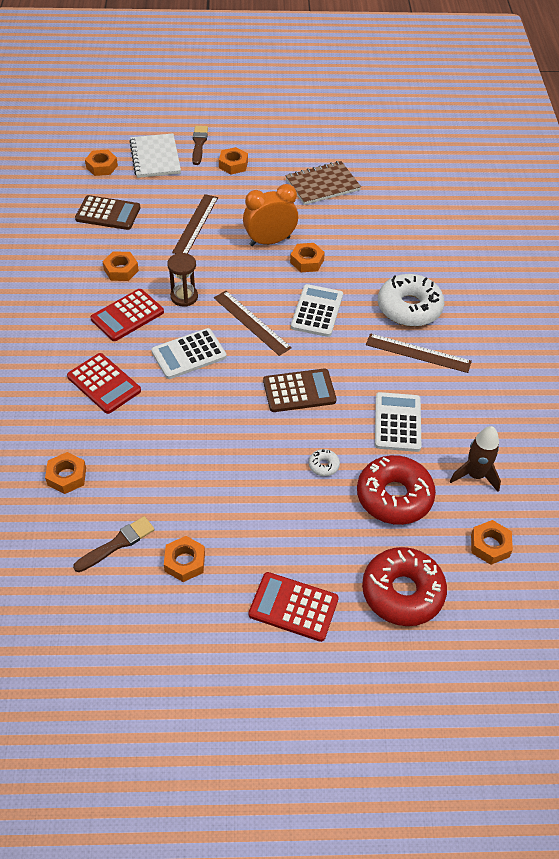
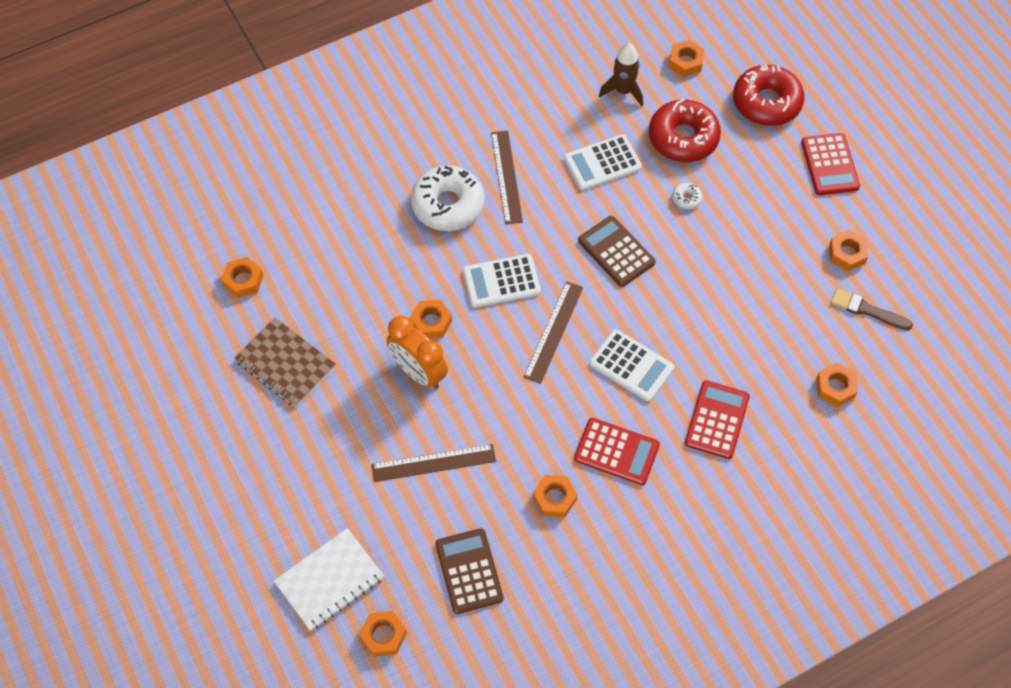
camera: 115 degrees left, 10 degrees up
brown hourglass [167,253,198,307] -> none
brown brush [192,126,208,165] -> none
orange nut [219,147,248,174] -> orange nut moved to [221,257,263,298]

